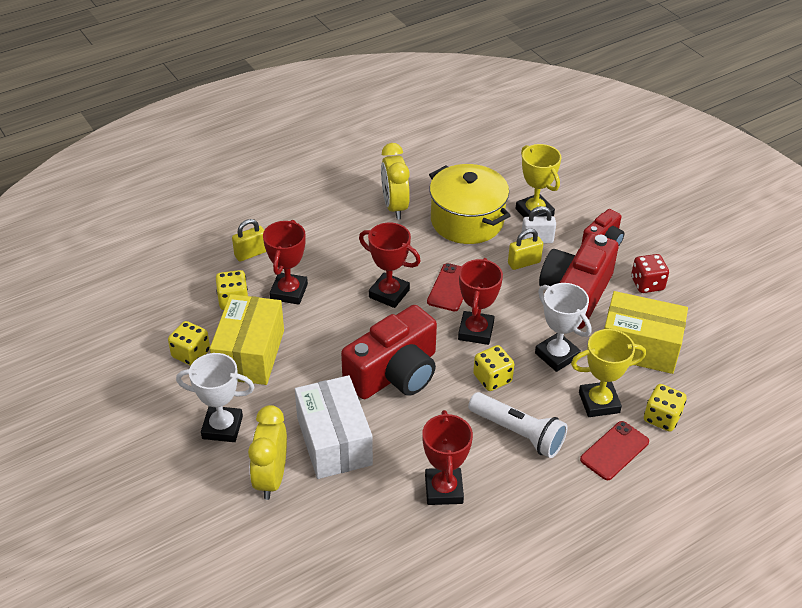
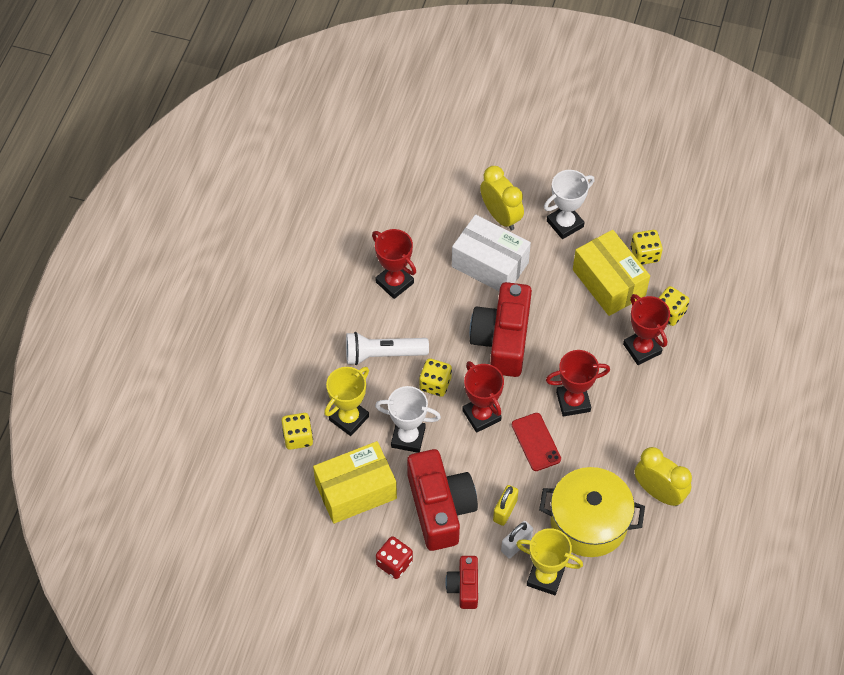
camera: 140 degrees right, 15 degrees up
yellow padlock [232,219,266,262] -> none
red phone [580,421,649,480] -> none

